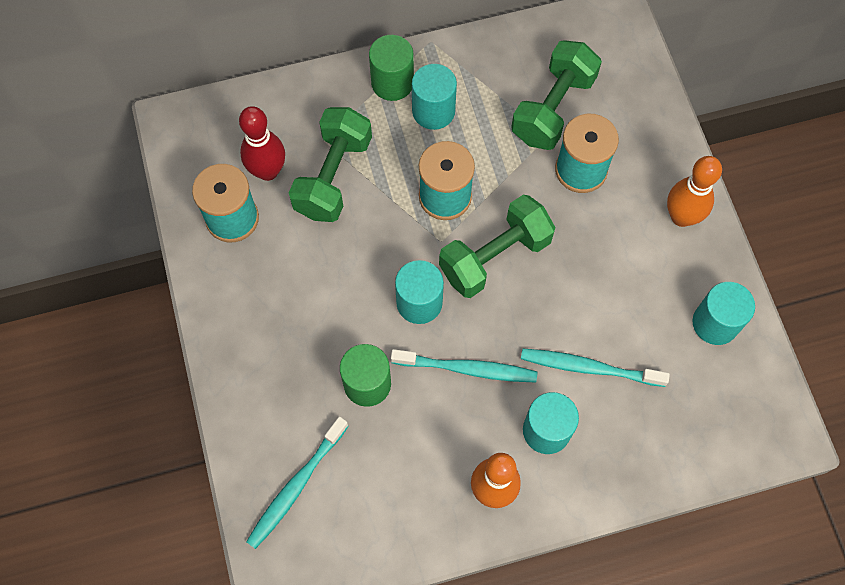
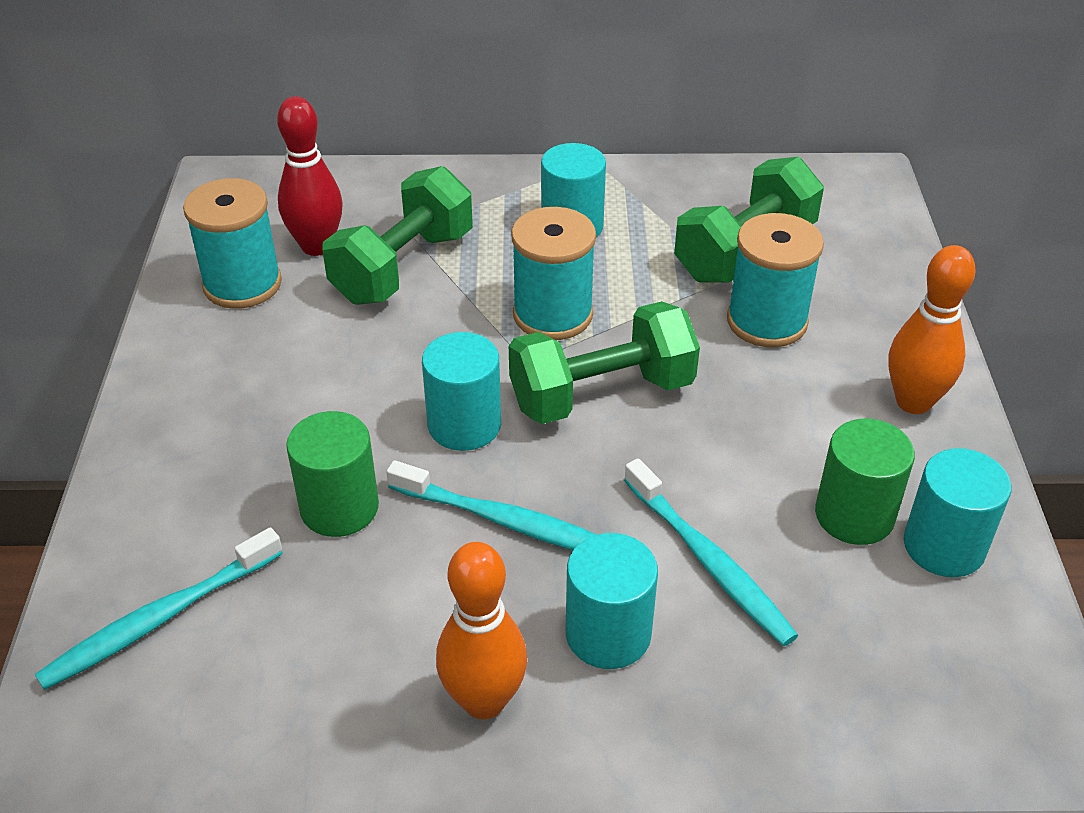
camera: 15 degrees right, 25 degrees down
green cylinder [369,35,414,101] -> green cylinder moved to [815,419,915,545]
turquoise toothbrush [521,348,670,387] -> turquoise toothbrush turned 150 degrees counterclockwise [624,459,798,646]

